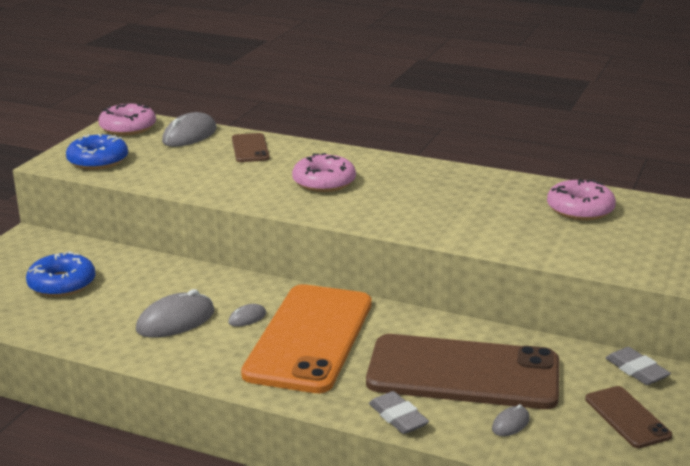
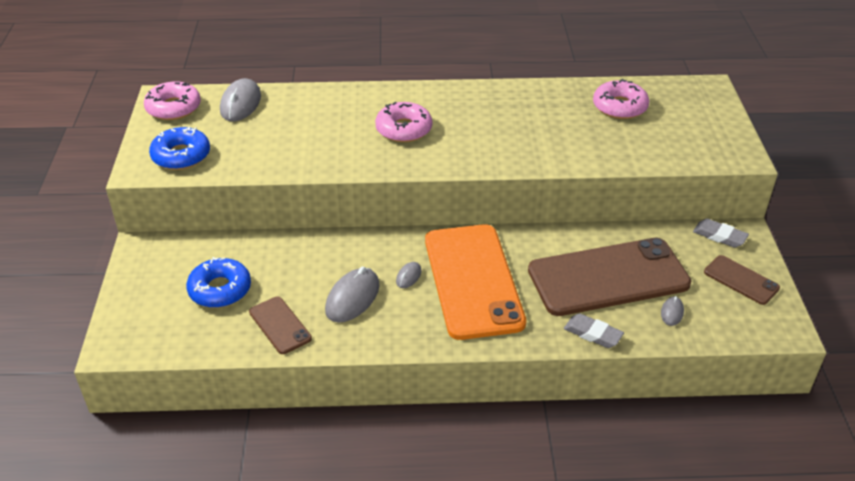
camera: 25 degrees left, 15 degrees up
brown phone [232,133,270,162] -> brown phone moved to [249,297,312,354]

